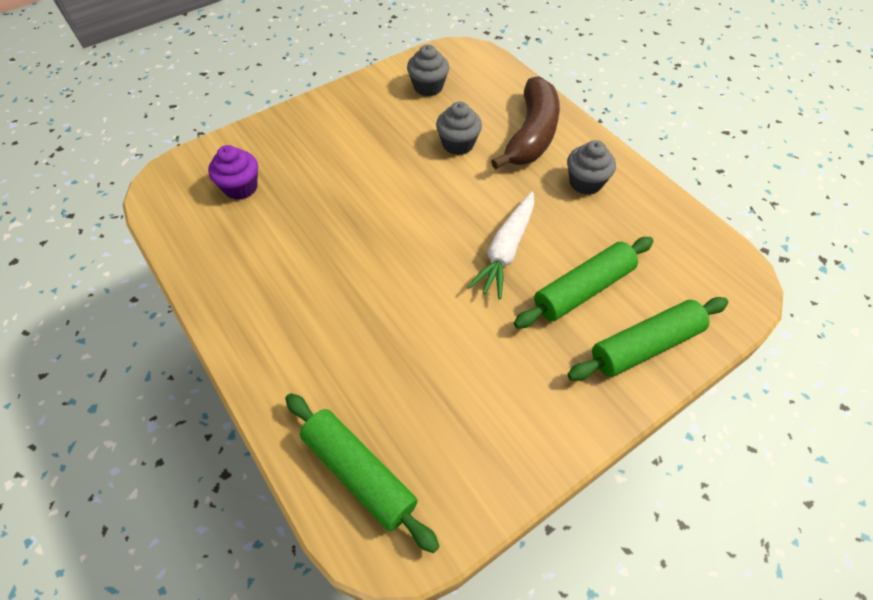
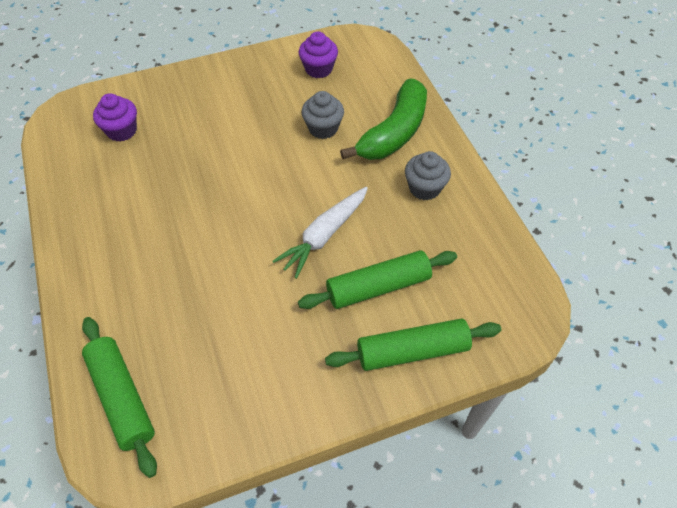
camera: 15 degrees right, 0 degrees up
grey cupcake [407,44,449,96] -> purple cupcake [299,31,338,78]
brown banana [491,76,560,169] -> green banana [340,78,427,160]

